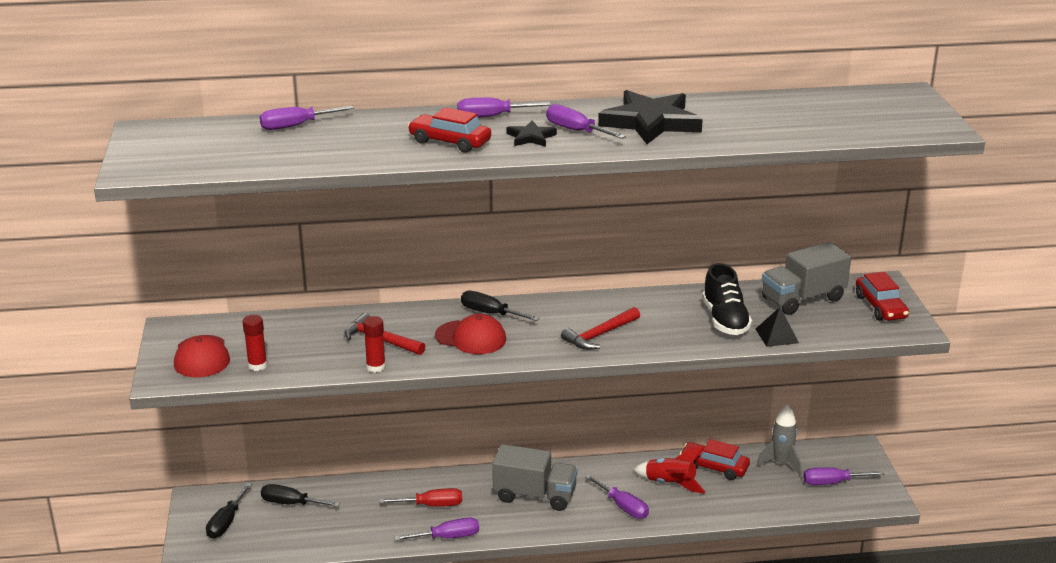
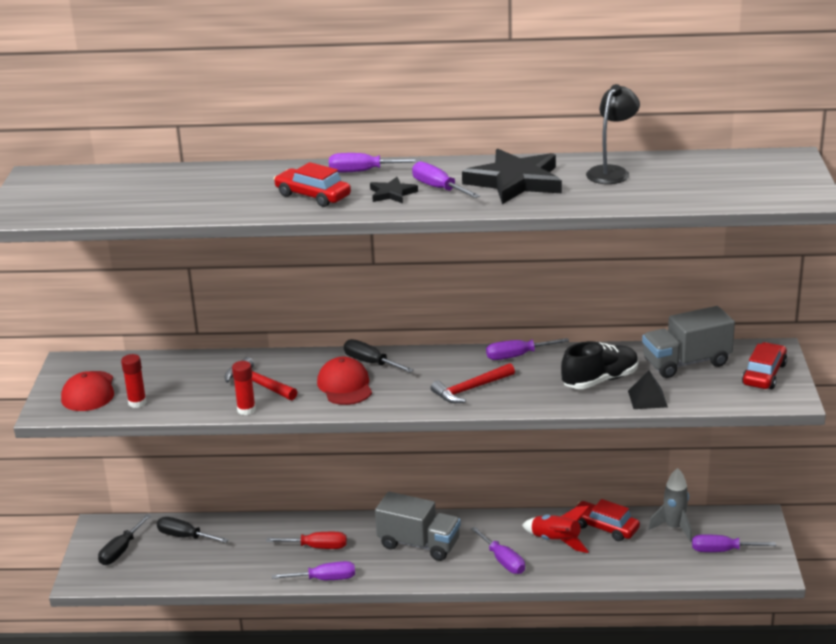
camera: 10 degrees right, 0 degrees up
purple screwdriver [260,106,354,130] -> purple screwdriver moved to [486,338,569,360]
red cap [435,314,506,354] -> red cap turned 135 degrees counterclockwise [317,357,372,405]
black shoe [702,263,752,335] -> black shoe turned 120 degrees counterclockwise [561,341,639,389]
red car [856,272,909,321] -> red car turned 150 degrees counterclockwise [742,342,787,389]
none -> black lamp [586,84,640,184]

